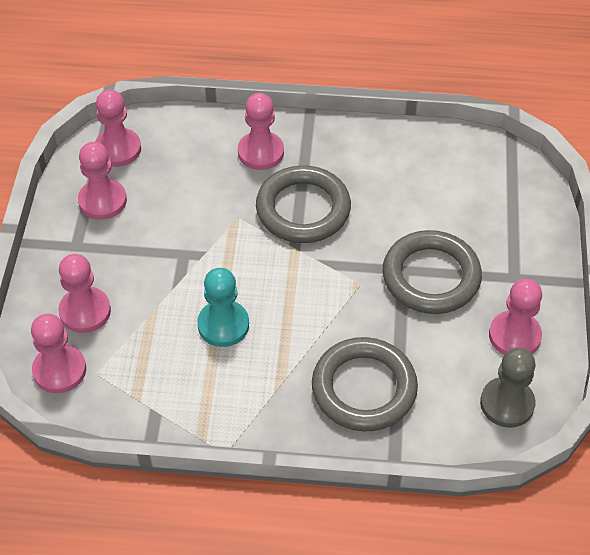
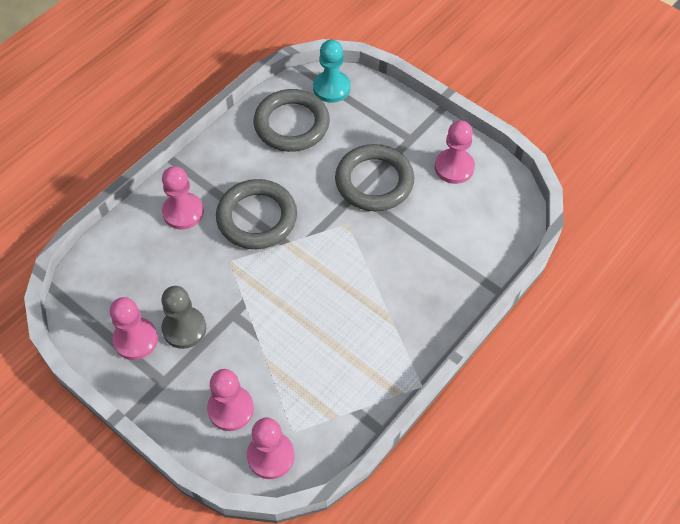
camera: 55 degrees left, 5 degrees up
pink pawn [95,90,141,167] -> none
turquoise pawn [197,268,249,347] -> turquoise pawn moved to [313,39,351,103]
grey ring [312,337,418,431] -> grey ring moved to [254,89,330,152]
grey pawn [480,348,536,428] -> grey pawn moved to [161,286,206,349]

